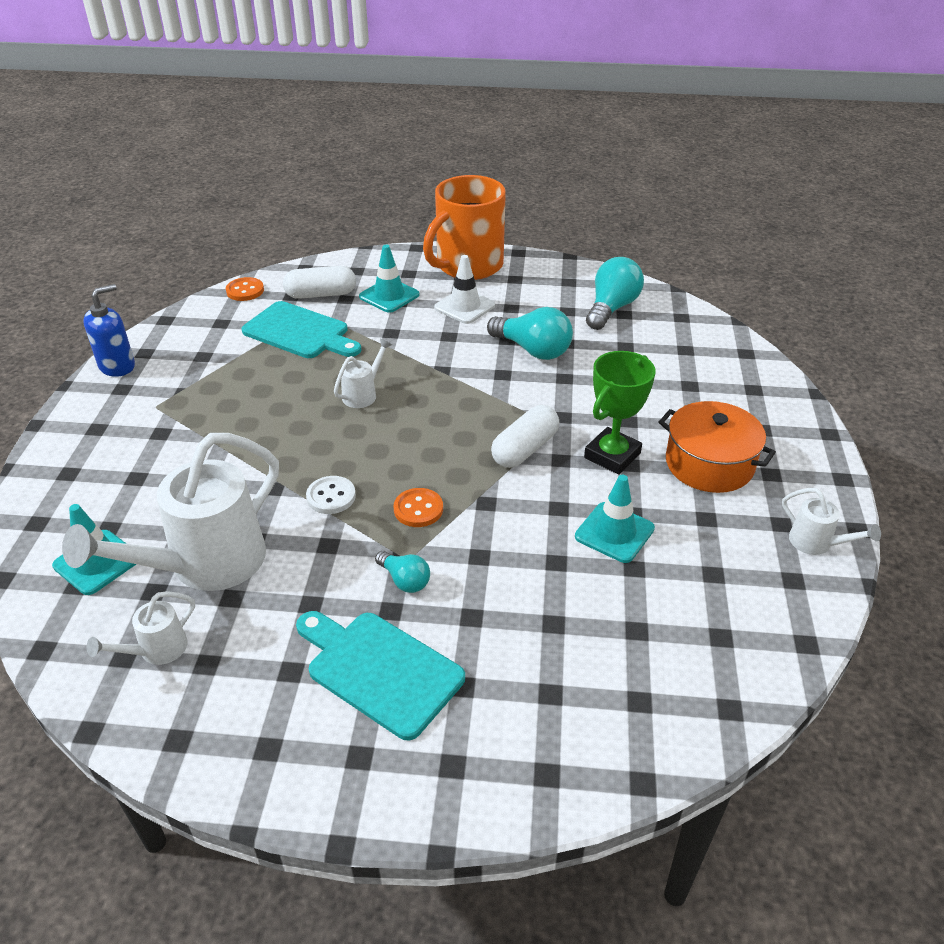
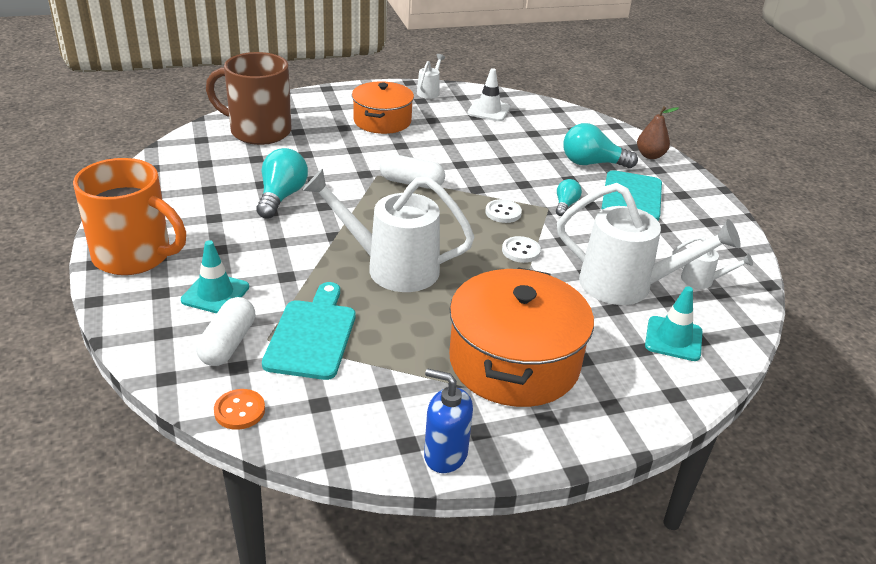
camera: 115 degrees left, 5 degrees down
white capsule [283,266,356,299] -> white capsule turned 45 degrees clockwise [196,297,255,366]
white watering can [334,338,392,408] -> white watering can [302,169,475,292], size x2.22
orange button [394,488,443,527] -> white button [485,199,522,223]
white traffic cone [434,255,495,324] -> white traffic cone moved to [467,68,510,121]
turquoise traffic cone [575,475,655,563] -> none
green trophy [584,351,656,475] -> none
turquoise light bulb [586,257,644,330] -> turquoise light bulb moved to [563,123,638,168]
none -> brown mug [206,52,292,145]
none -> orange pot [449,267,594,407]
none -> brown pear [637,107,679,159]

